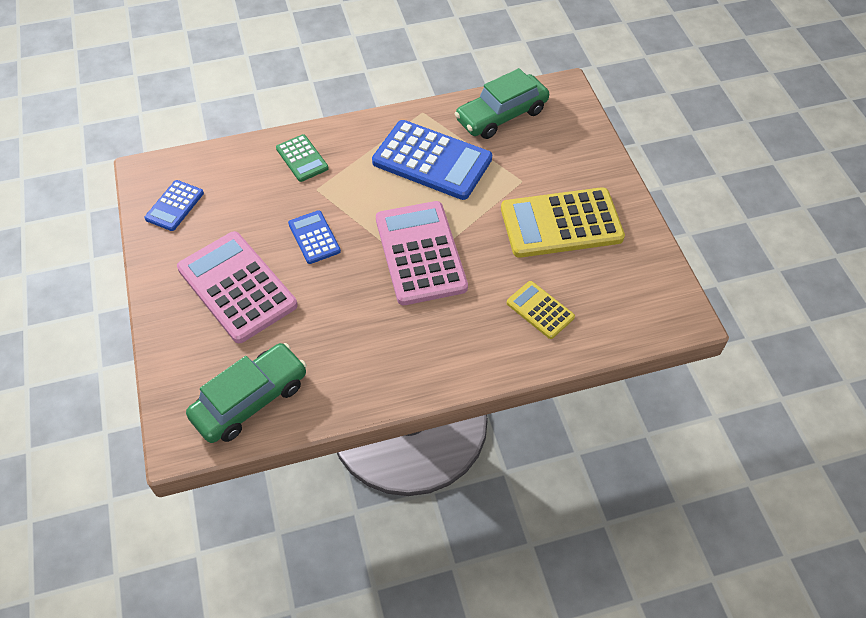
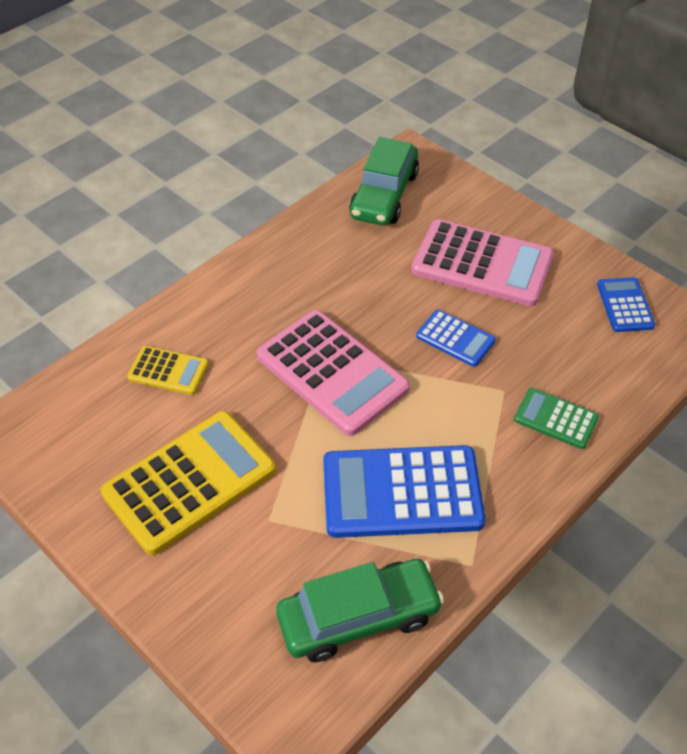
camera: 150 degrees right, 5 degrees down
green car [455,68,549,139] -> green car turned 45 degrees clockwise [276,559,444,662]

